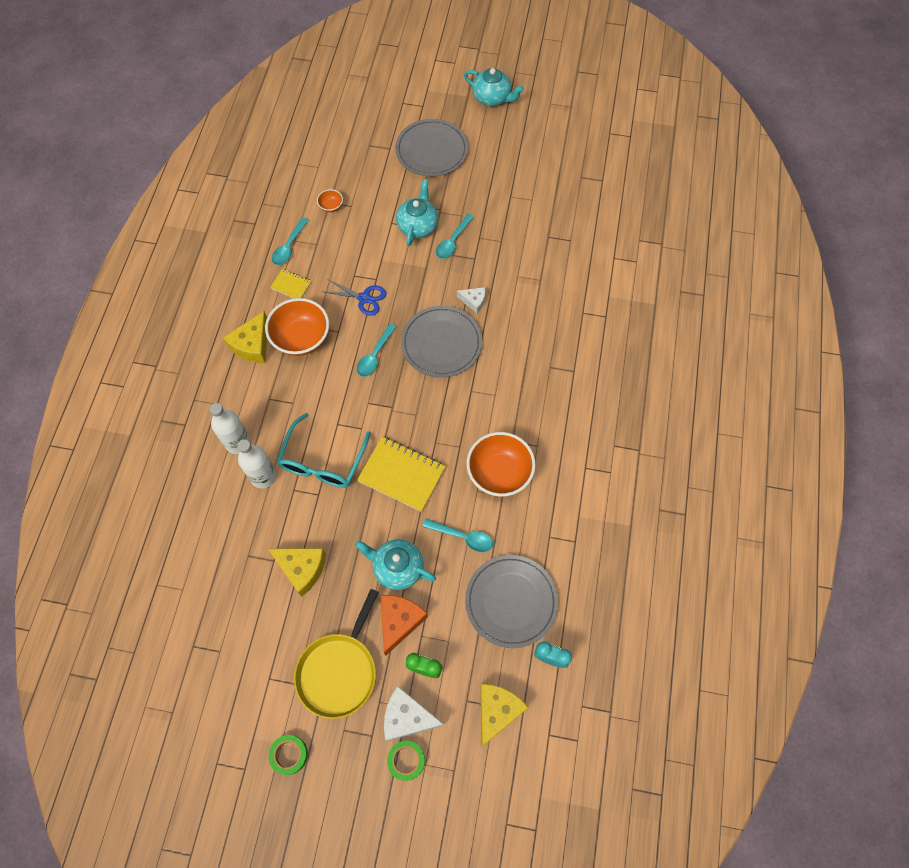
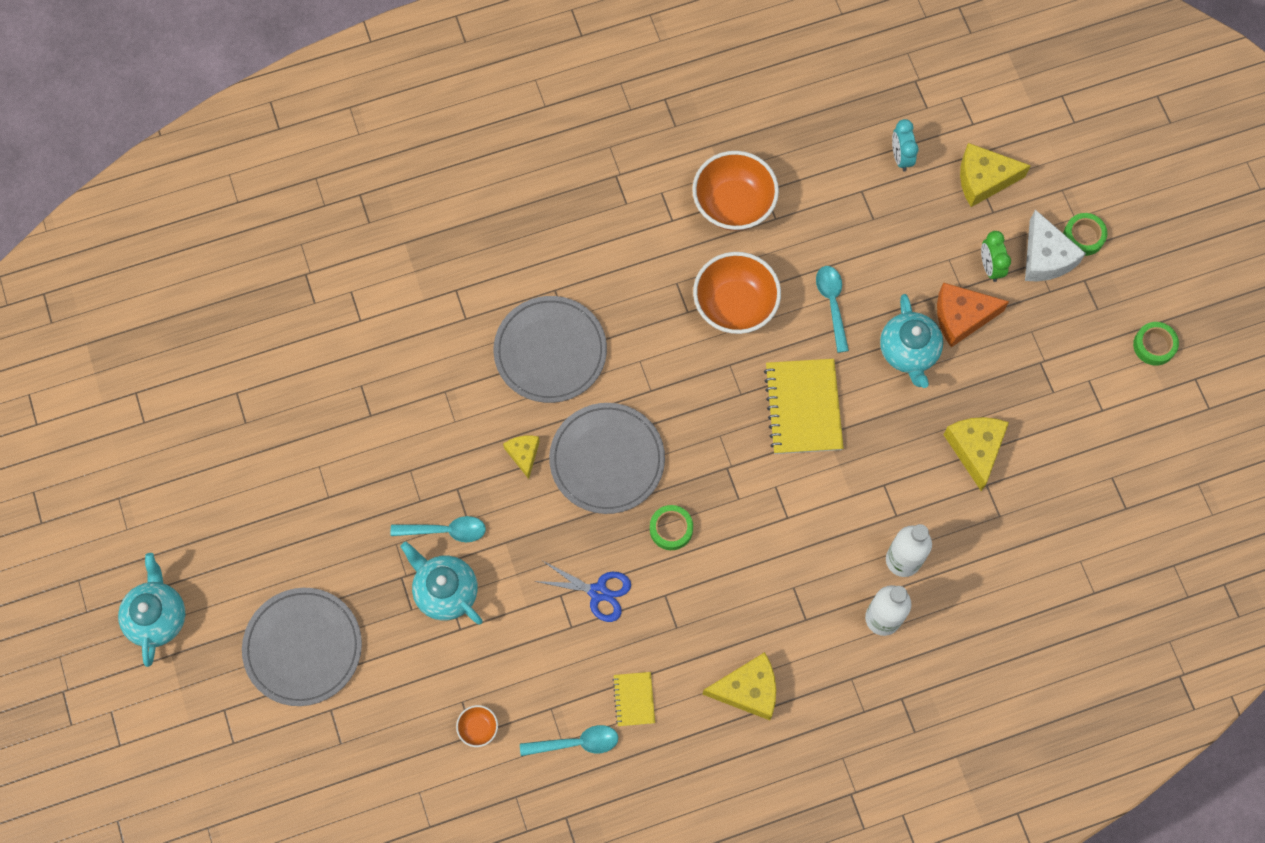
camera: 120 degrees left, 5 degrees up
orange bowl [265,298,329,356] -> orange bowl moved to [692,151,779,231]
turquoise glasses [277,413,371,488] -> none
yellow pan [294,589,379,719] -> none
blue scissors [321,279,386,315] -> blue scissors turned 120 degrees clockwise [534,561,631,622]
turquoise spoon [357,324,396,377] -> green tape [650,505,693,550]
turquoise teapot [396,179,438,246] -> turquoise teapot turned 60 degrees clockwise [400,542,483,625]
white cheese [457,287,485,313] -> yellow cheese [503,435,540,479]
grey plate [465,555,558,648] -> grey plate moved to [493,296,607,403]

